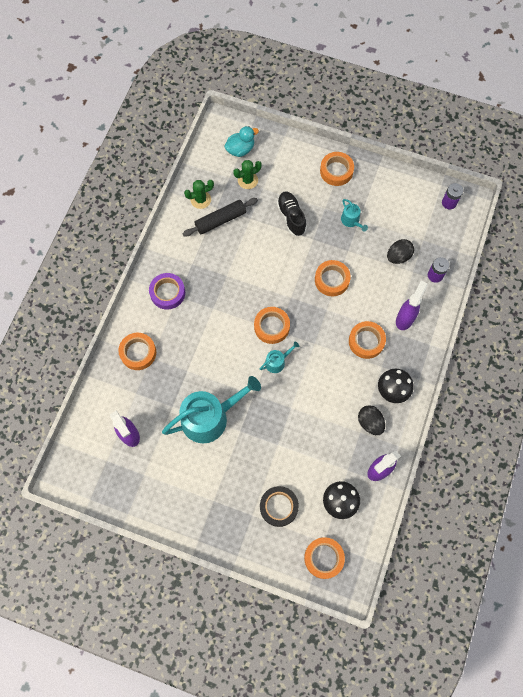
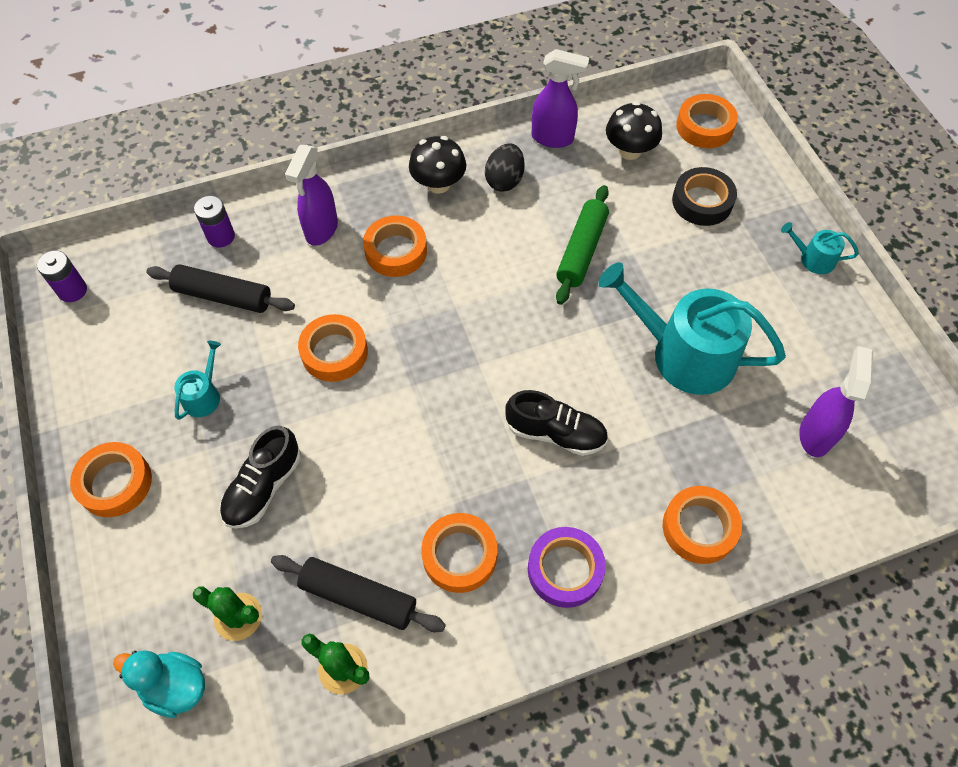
camera: 130 degrees left, 10 degrees down
orange tape [254,307,290,344] -> orange tape moved to [421,513,498,593]
turquoise watering can [260,341,299,373] -> turquoise watering can moved to [781,222,859,274]
black egg [387,239,414,264] -> black rolling pin [146,264,295,313]
purple spray bottle [396,280,428,330] -> purple spray bottle turned 60 degrees counterclockwise [285,145,338,246]
none -> black shoe [505,390,608,456]
none -> green rolling pin [556,185,609,305]

